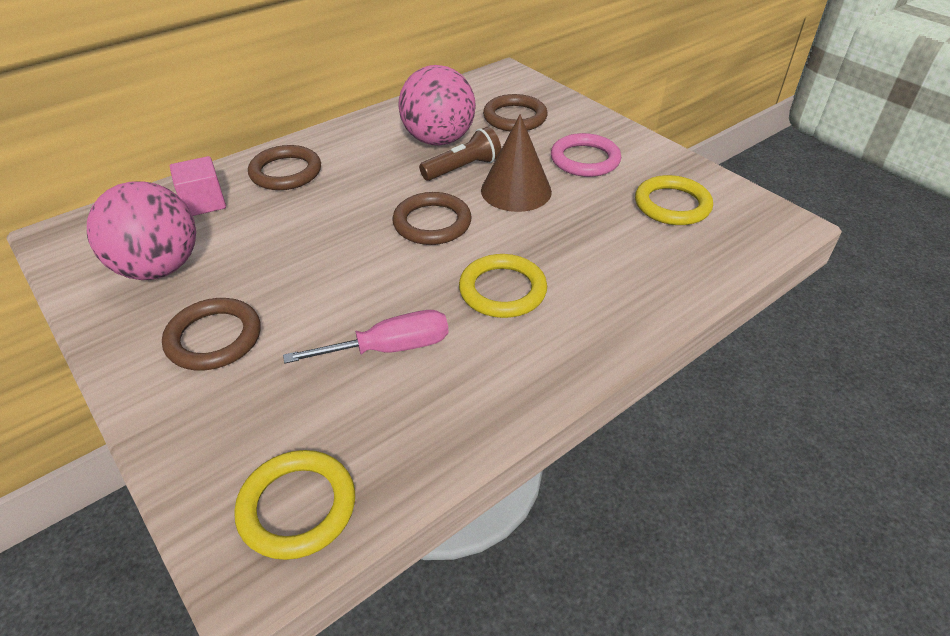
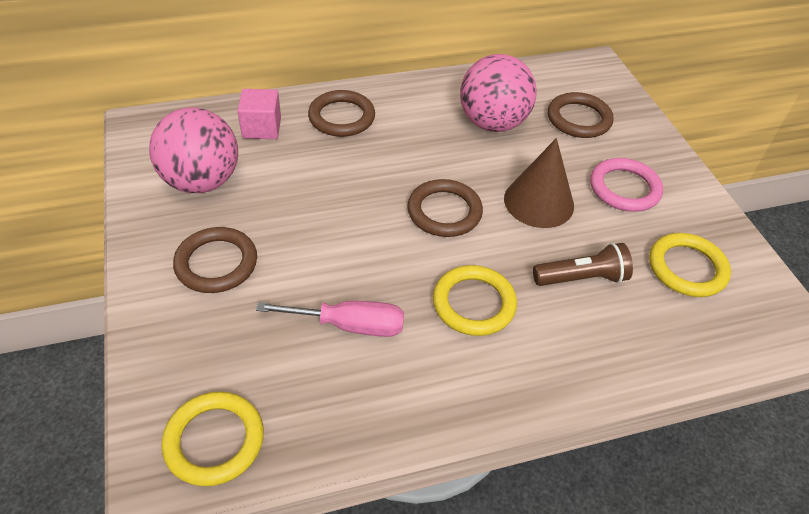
camera: 20 degrees right, 5 degrees up
brown flashlight [419,127,501,181] -> brown flashlight moved to [533,243,633,286]

